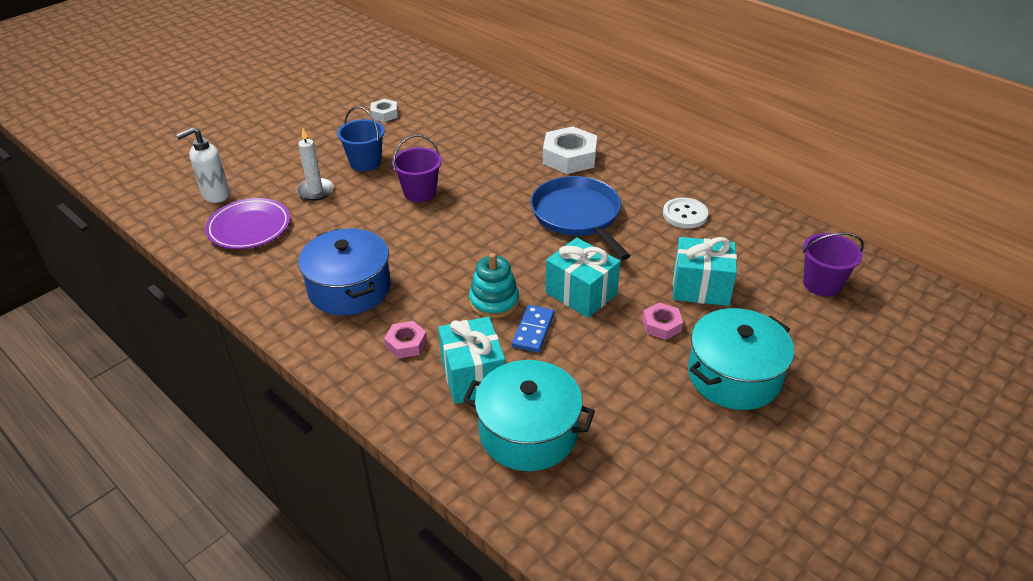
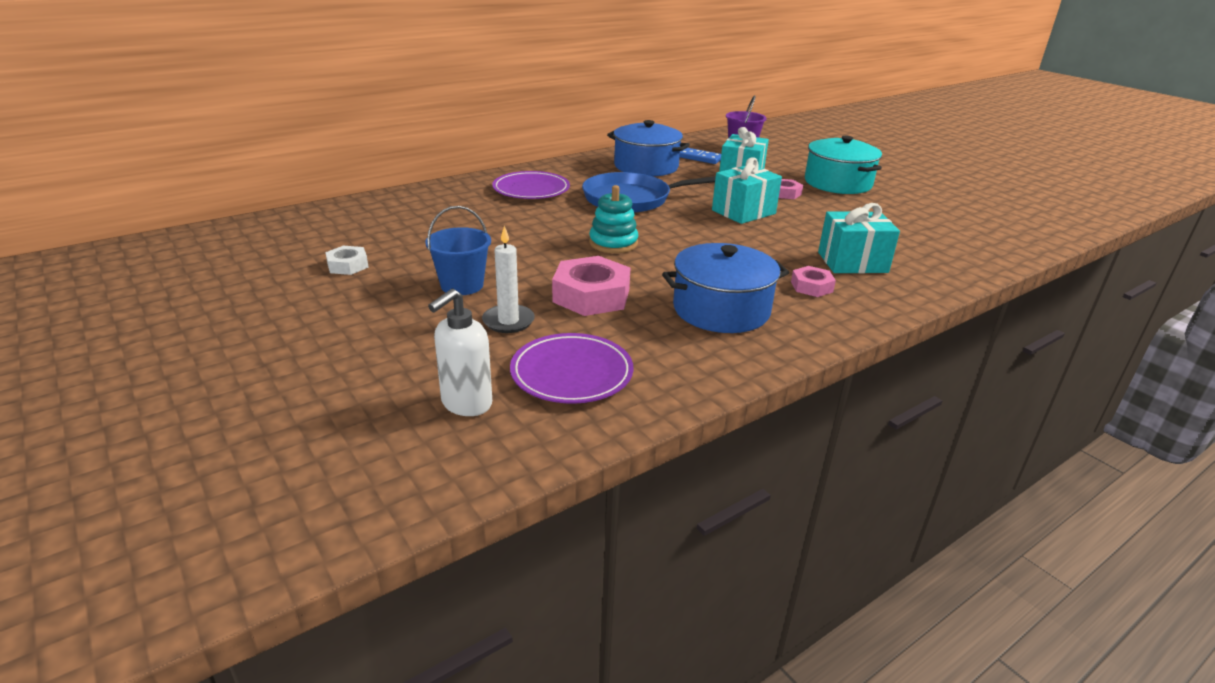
camera: 80 degrees left, 10 degrees down
white soap dispenser [176,127,230,203] -> white soap dispenser turned 60 degrees clockwise [428,289,492,416]
purple bucket [392,135,442,202] -> none
turquoise pot [463,360,595,471] -> none
turquoise stacking toy [469,253,519,318] -> turquoise stacking toy moved to [589,185,638,253]
blue domino [512,305,554,352] -> blue domino moved to [680,148,721,164]
white nut [543,126,597,174] -> purple plate [492,171,570,199]
white button [663,198,708,228] -> blue pot [607,120,690,177]
none -> pink nut [552,256,630,316]

